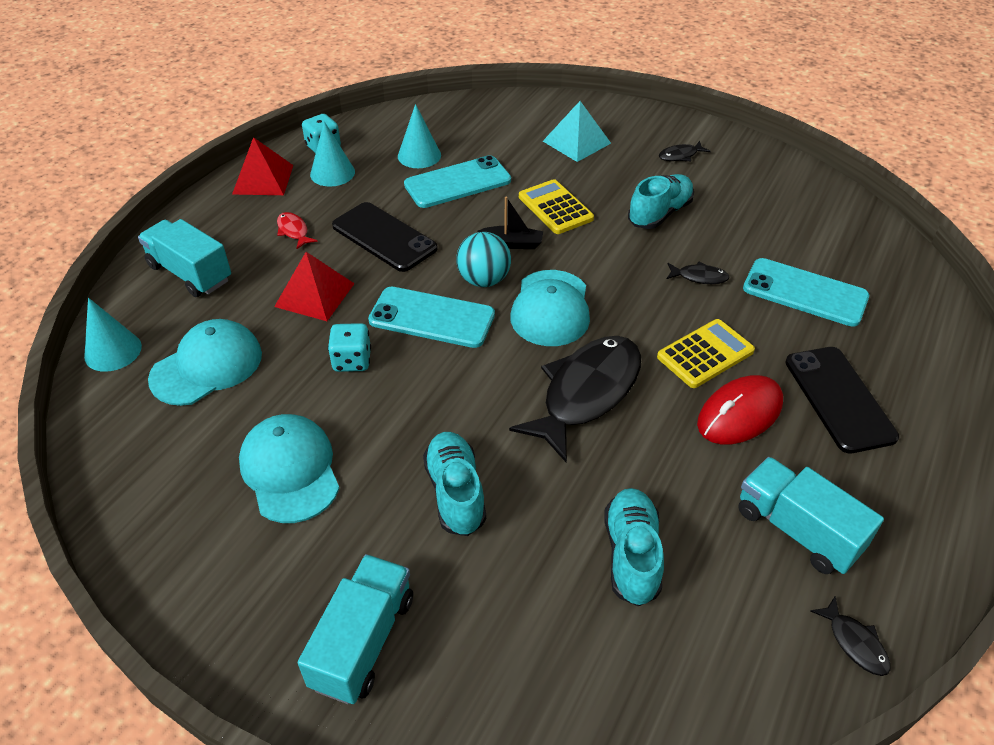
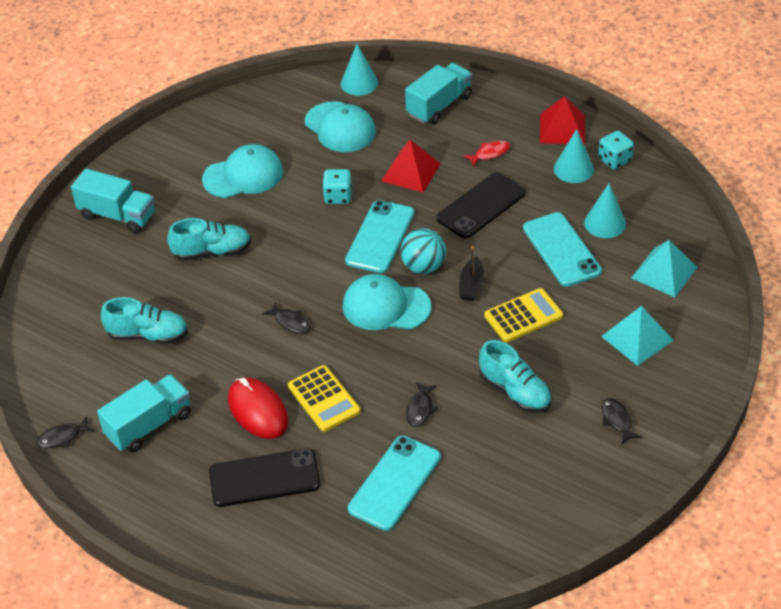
camera: 95 degrees right, 0 degrees up
black fish [509,336,641,462] -> black fish [262,302,310,334], size x0.41
none -> turquoise pyramid [631,240,697,297]

